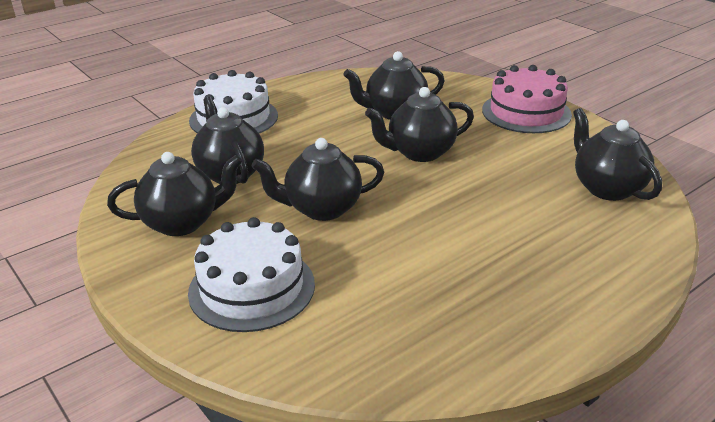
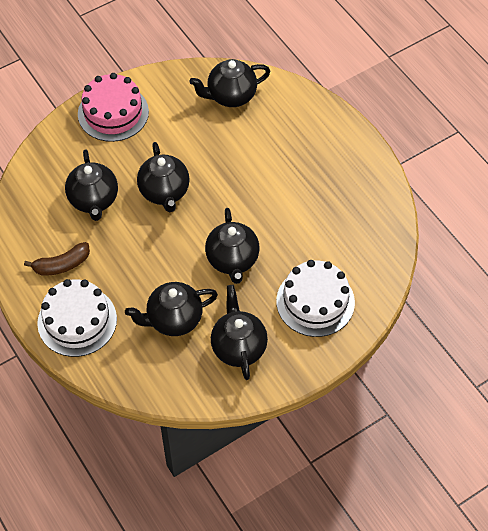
camera: 85 degrees left, 25 degrees up
none -> brown banana [24,242,90,276]

